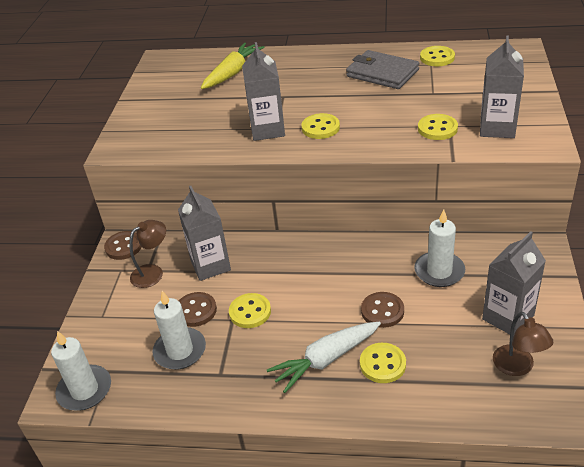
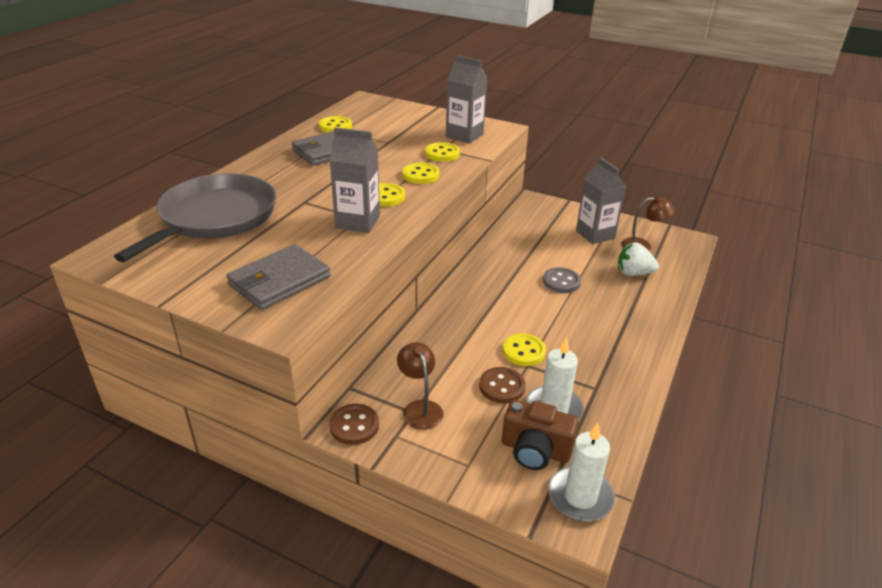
camera: 75 degrees left, 5 degrees down
grey carton [178,186,231,281] -> none
yellow carrot [201,43,264,89] -> grey pan [114,173,276,262]
white carrot [267,322,381,393] -> none
yellow button [360,343,406,383] -> yellow button moved to [402,162,440,184]
brown button [361,292,404,328] -> grey button [543,267,581,293]
white candle [414,209,465,287] -> none
none -> grey wallet [226,244,330,310]
none -> brown camera [502,400,579,470]
none -> white strawberry [618,242,659,276]

